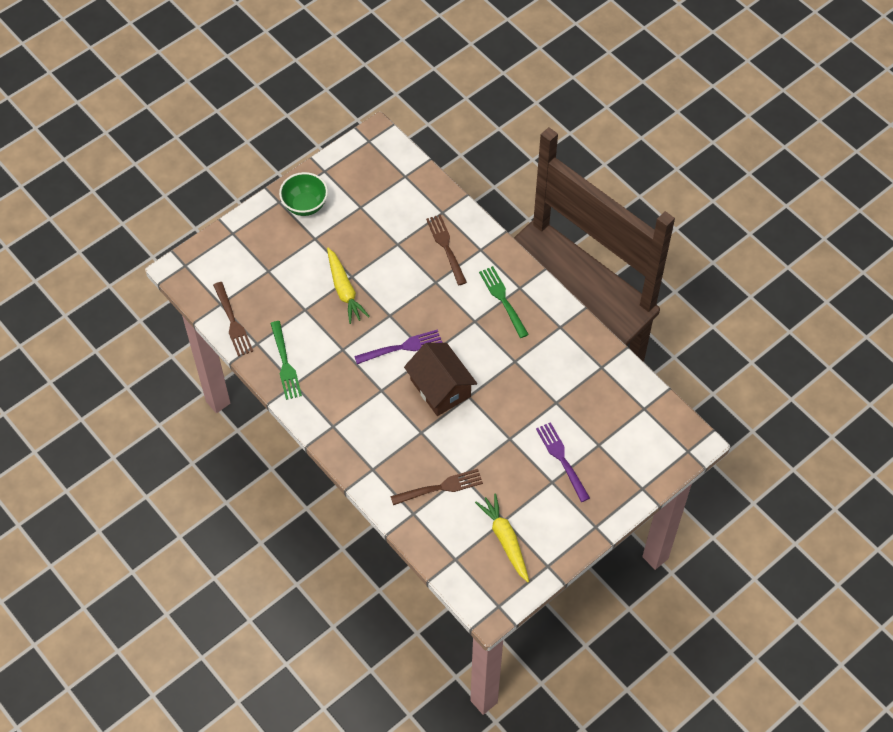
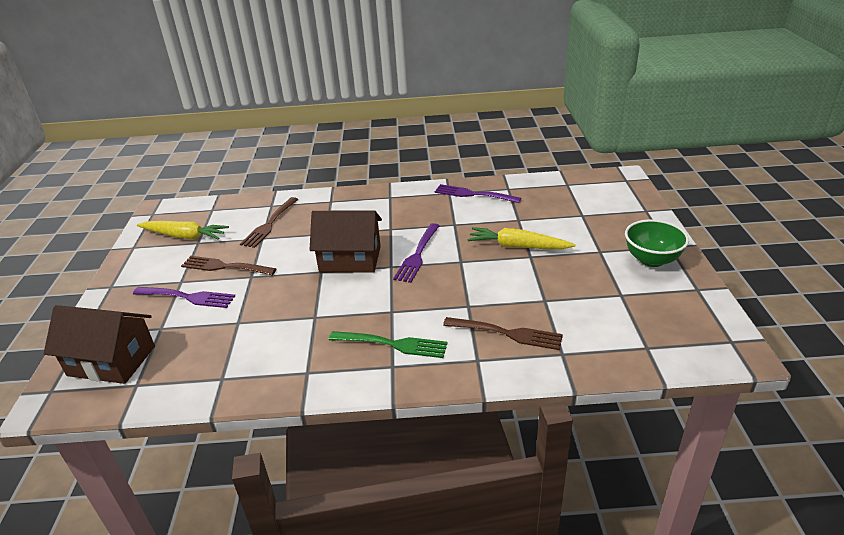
camera: 130 degrees right, 25 degrees down
brown fork [213,282,253,357] -> brown fork moved to [181,256,276,275]
green fork [270,321,302,400] -> purple fork [435,184,521,203]
none -> brown house [44,305,155,384]

